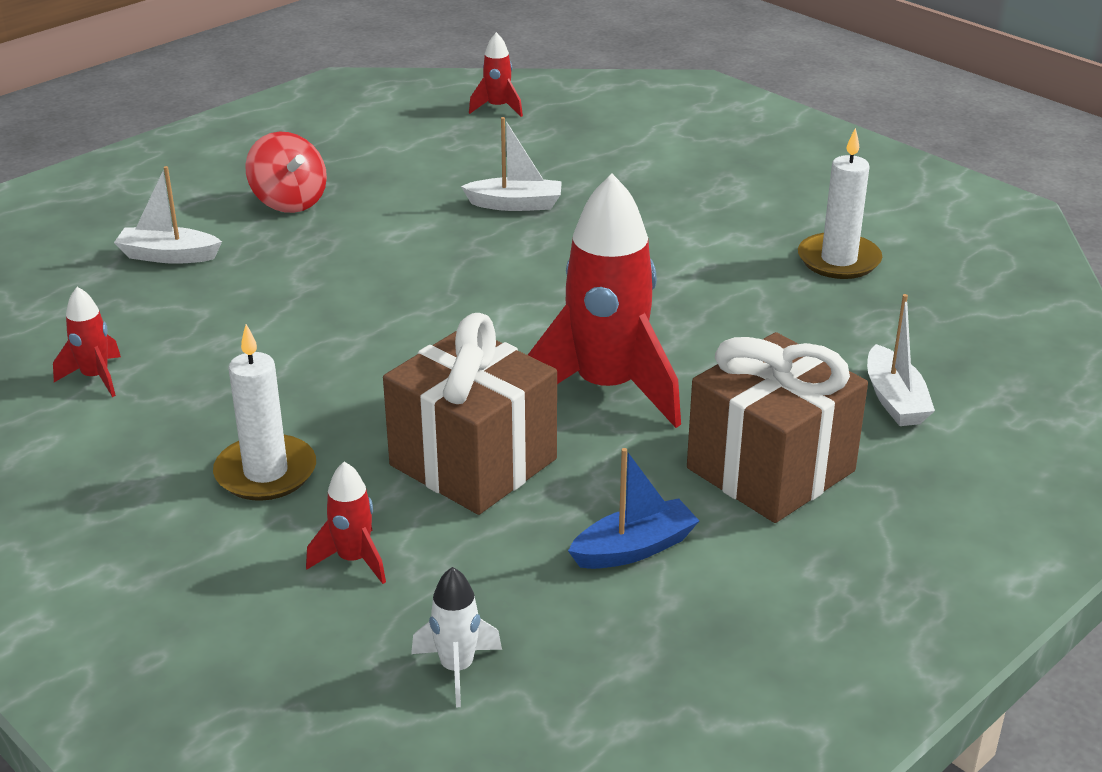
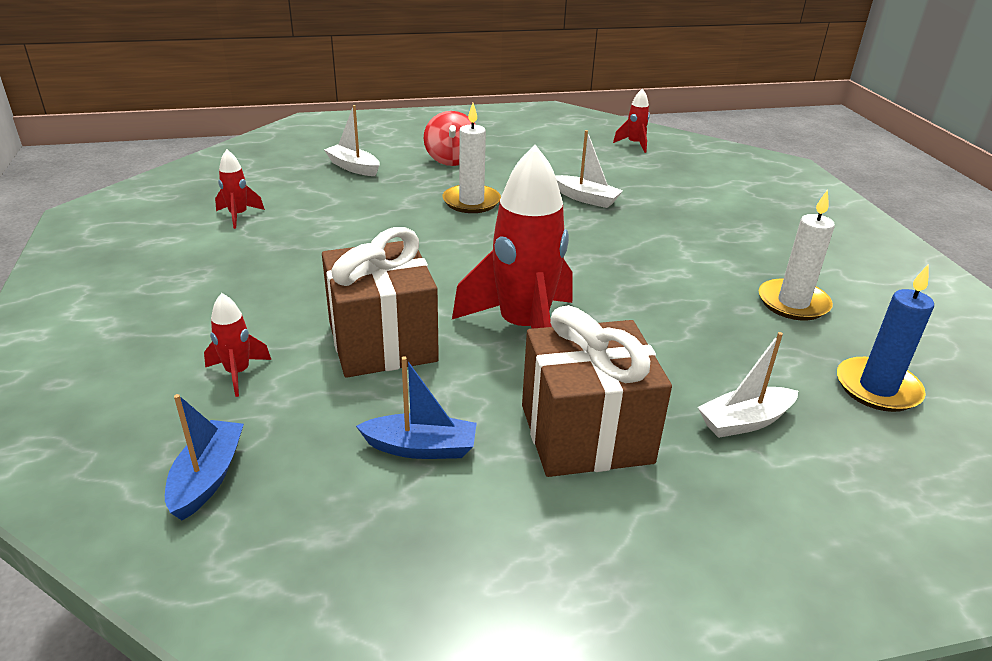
camera: 30 degrees right, 0 degrees up
white candle [213,324,316,501] -> white candle moved to [442,103,501,213]
white rocket [411,567,502,707] -> blue boat [165,394,244,520]
white boat [867,294,935,426] -> white boat turned 45 degrees clockwise [698,332,798,438]
none -> blue candle [837,265,934,412]

